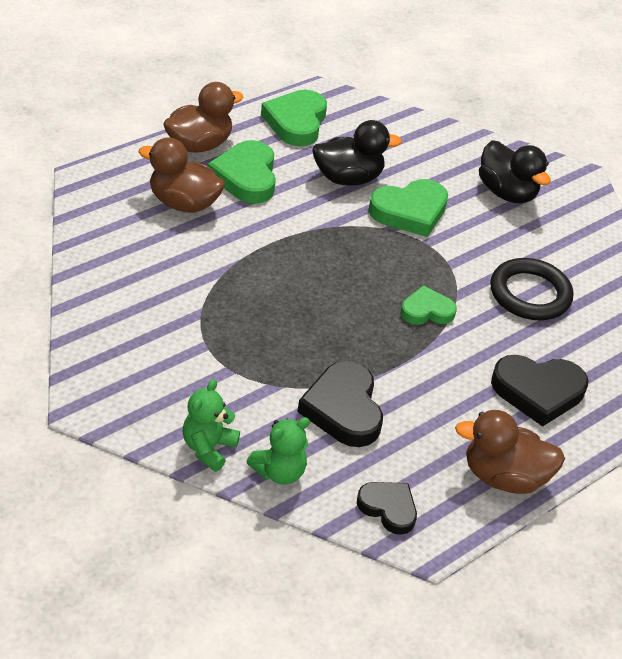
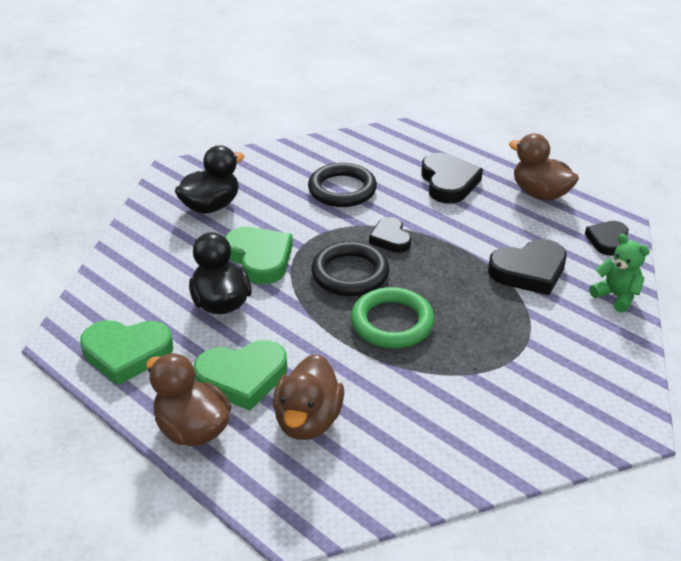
camera: 95 degrees left, 5 degrees down
green teddy bear [183,379,240,472] -> none
green heart [401,285,457,325] -> black heart [369,217,411,253]
brown duck [455,410,565,494] -> brown duck turned 135 degrees clockwise [509,134,579,201]
none -> black ring [311,241,389,296]
none -> green ring [351,287,434,348]

